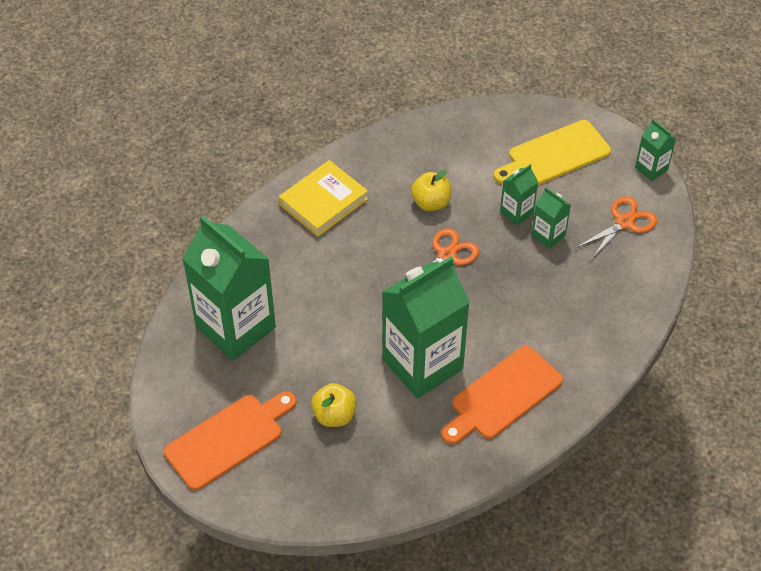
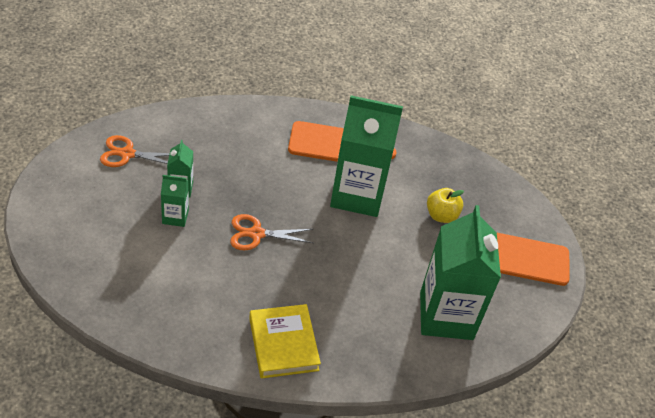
camera: 140 degrees left, 5 degrees down
yellow book [279,160,368,237] -> yellow book turned 75 degrees clockwise [249,304,321,379]
yellow apple [411,169,451,211] -> none
yellow cutting board [494,120,611,185] -> none
green carton [635,119,676,181] -> none

